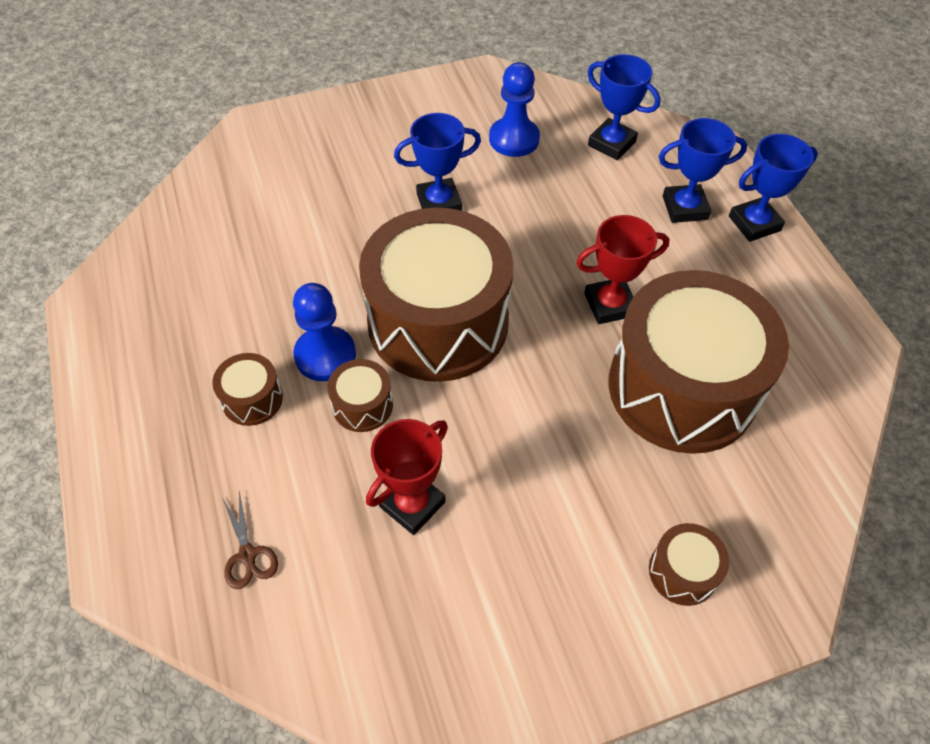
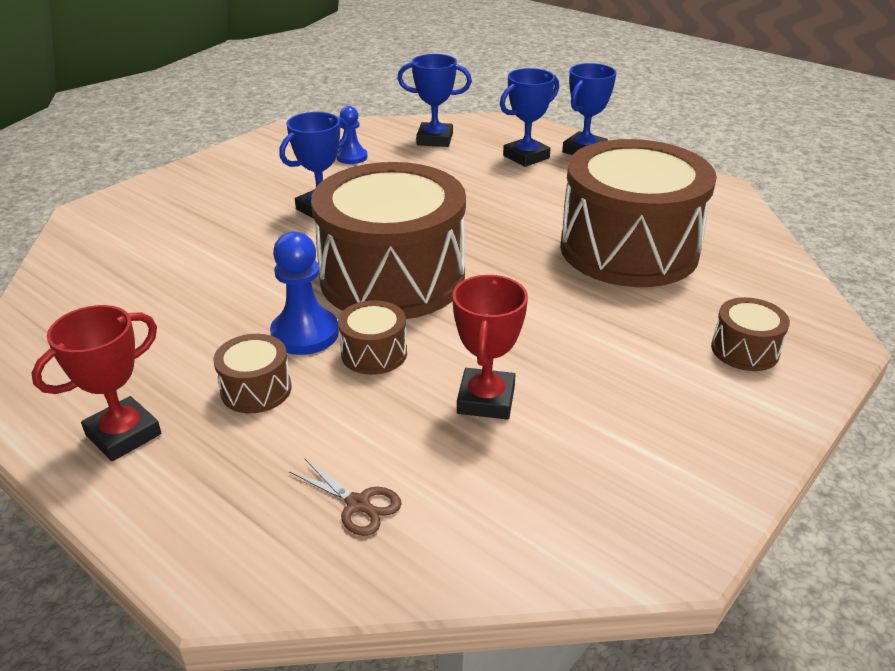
camera: 30 degrees left, 20 degrees down
blue pawn [489,62,540,157] -> blue pawn [337,106,368,164], size x0.64
red trophy [576,215,669,324] -> red trophy moved to [31,305,161,461]

